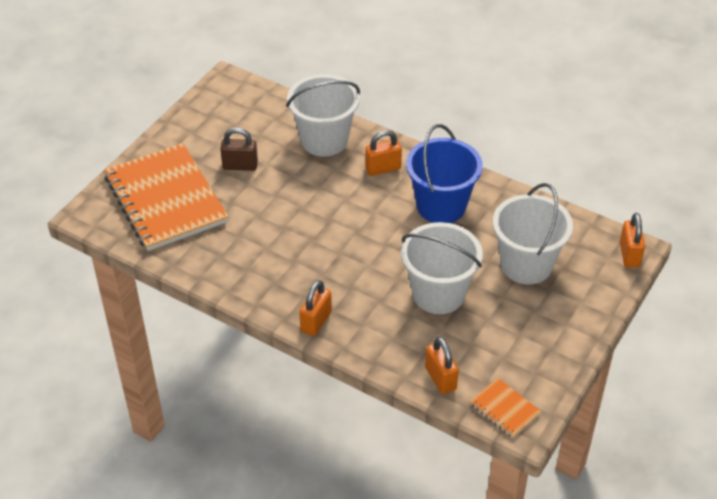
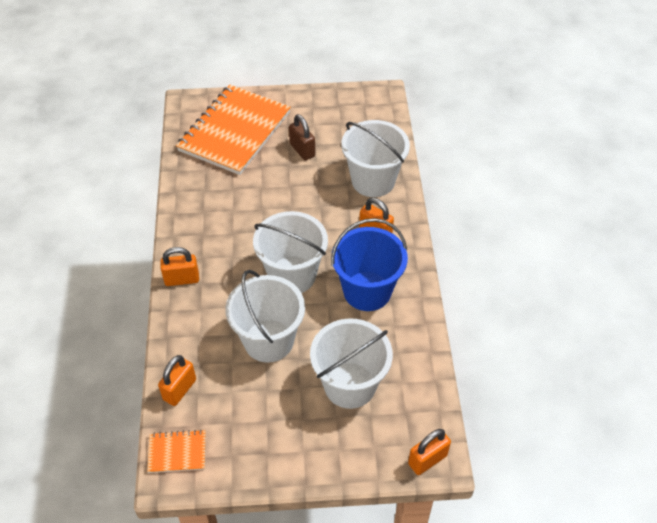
camera: 55 degrees right, 5 degrees up
orange notebook [470,378,541,438] -> orange notebook turned 75 degrees clockwise [147,429,205,473]
none -> white bucket [253,211,328,293]

